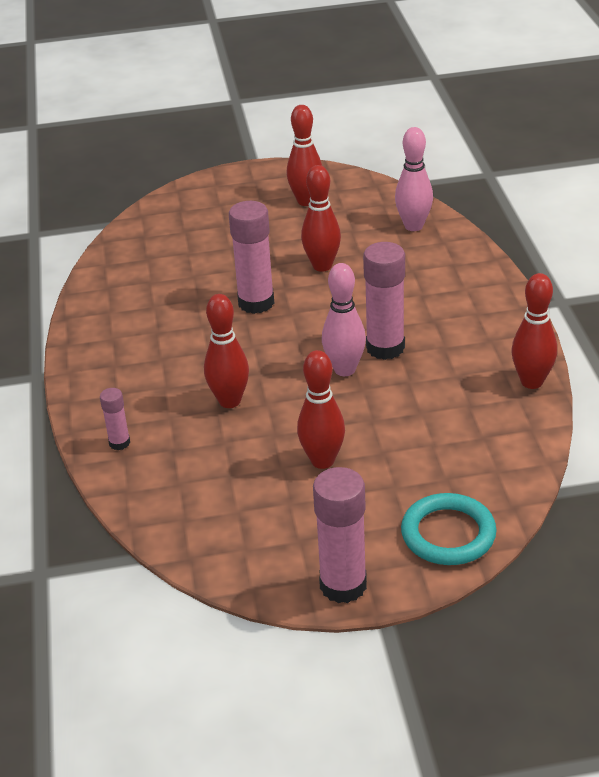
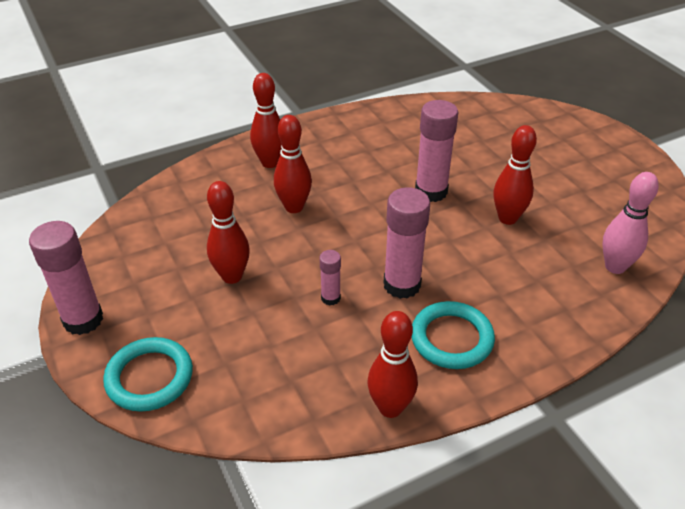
camera: 70 degrees right, 5 degrees up
pink glue stick [100,388,130,450] -> pink glue stick moved to [320,250,341,305]
red bowling pin [287,105,322,206] -> red bowling pin moved to [250,73,282,168]
pink bowling pin [322,263,366,376] -> none
none -> turquoise ring [412,301,495,369]

